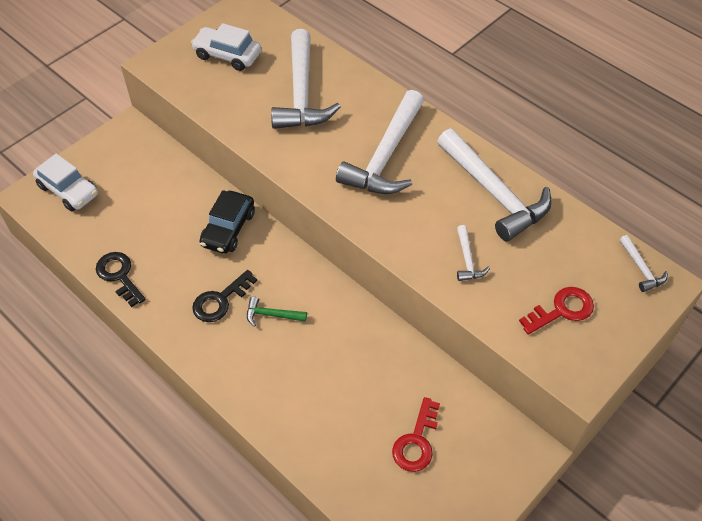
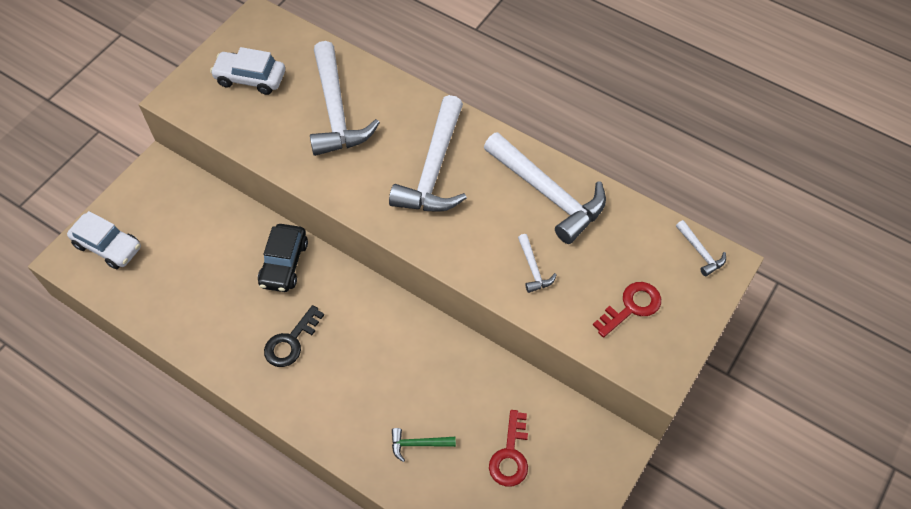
camera: 10 degrees left, 5 degrees up
black key [96,252,146,307] -> none
green hammer [247,296,307,327] -> green hammer moved to [392,428,456,462]

